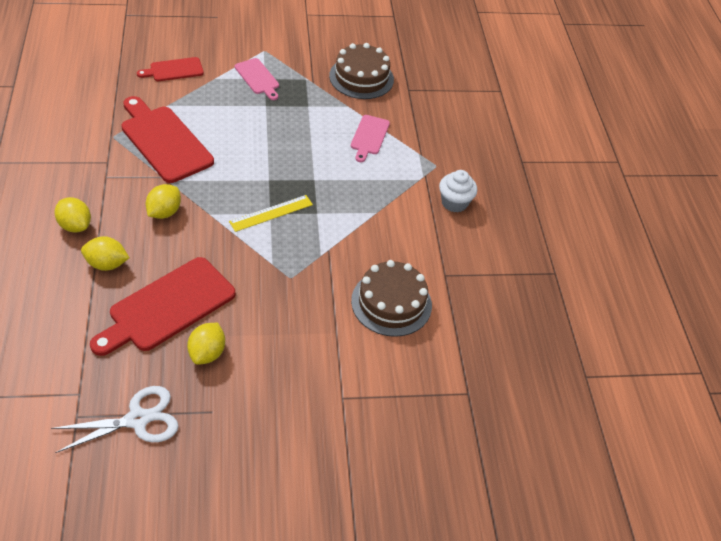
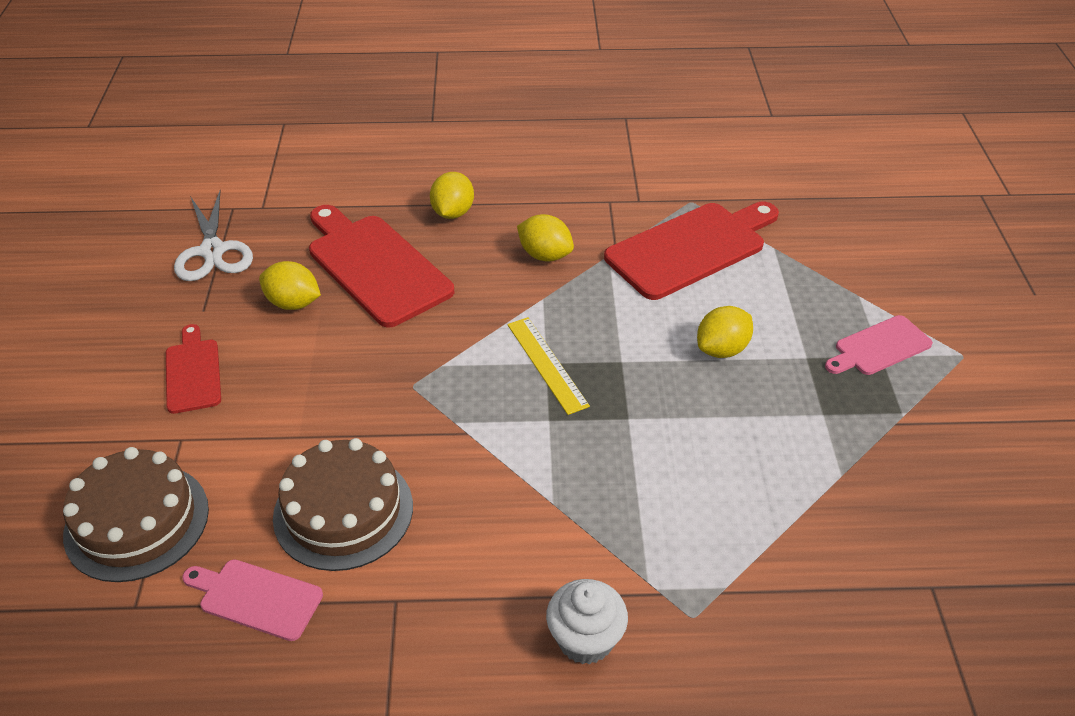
camera: 100 degrees right, 5 degrees down
yellow lemon [54,197,91,232] -> yellow lemon moved to [697,306,753,358]
red cutting board [137,57,204,81] -> red cutting board moved to [166,324,221,414]
brown cake [329,43,394,99] -> brown cake moved to [63,447,209,582]
pink cutting board [351,115,390,162] -> pink cutting board moved to [182,559,323,641]

